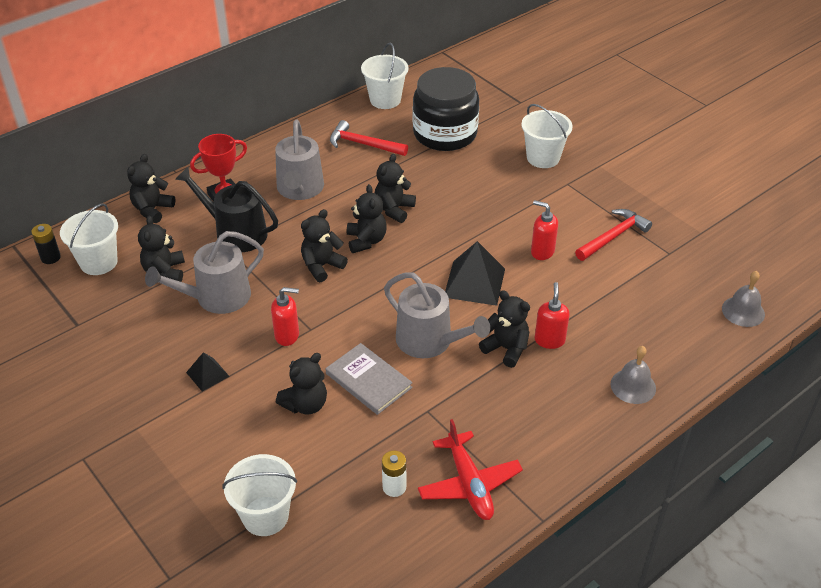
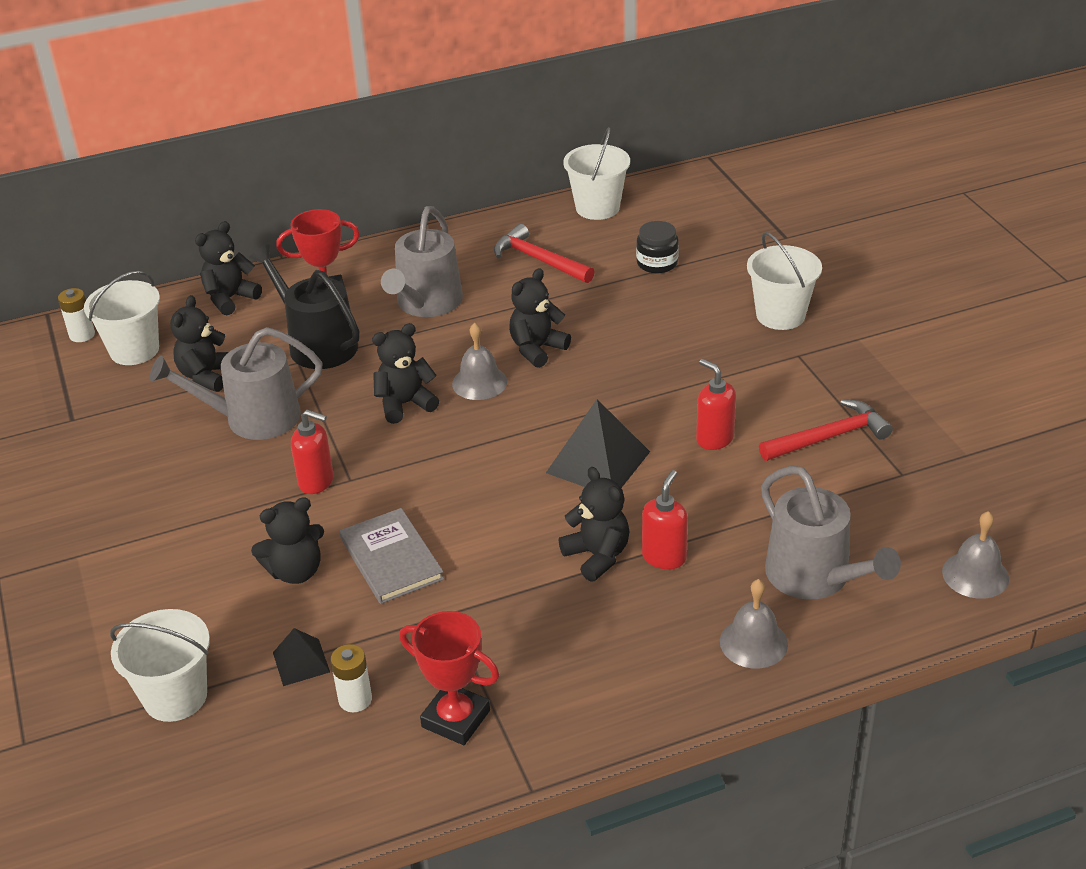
camera: 20 degrees right, 5 degrees down
black battery [31,224,61,264] -> white battery [58,288,95,342]
black pyramid [186,353,230,392] -> black pyramid moved to [273,628,330,686]
black teddy bear [347,184,387,253] -> grey bell [452,323,507,400]
grey watering can [384,272,490,358] -> grey watering can moved to [761,465,901,600]
black jar [413,67,479,151] -> black jar [636,221,679,273], size x0.45
red plane [418,419,523,520] -> red trophy [399,611,499,745]

